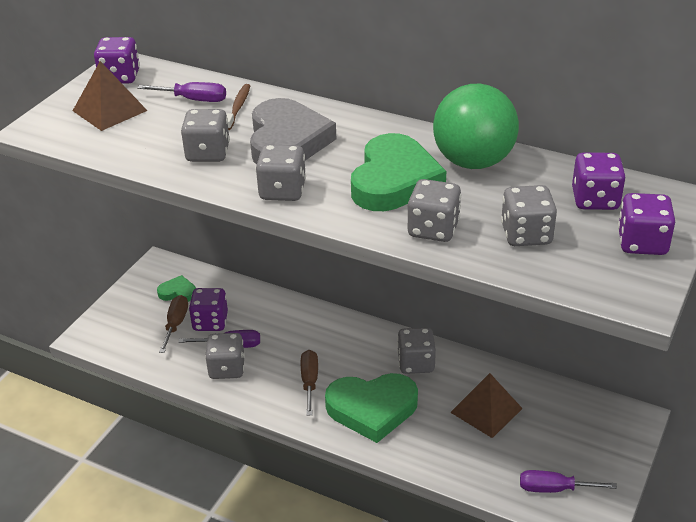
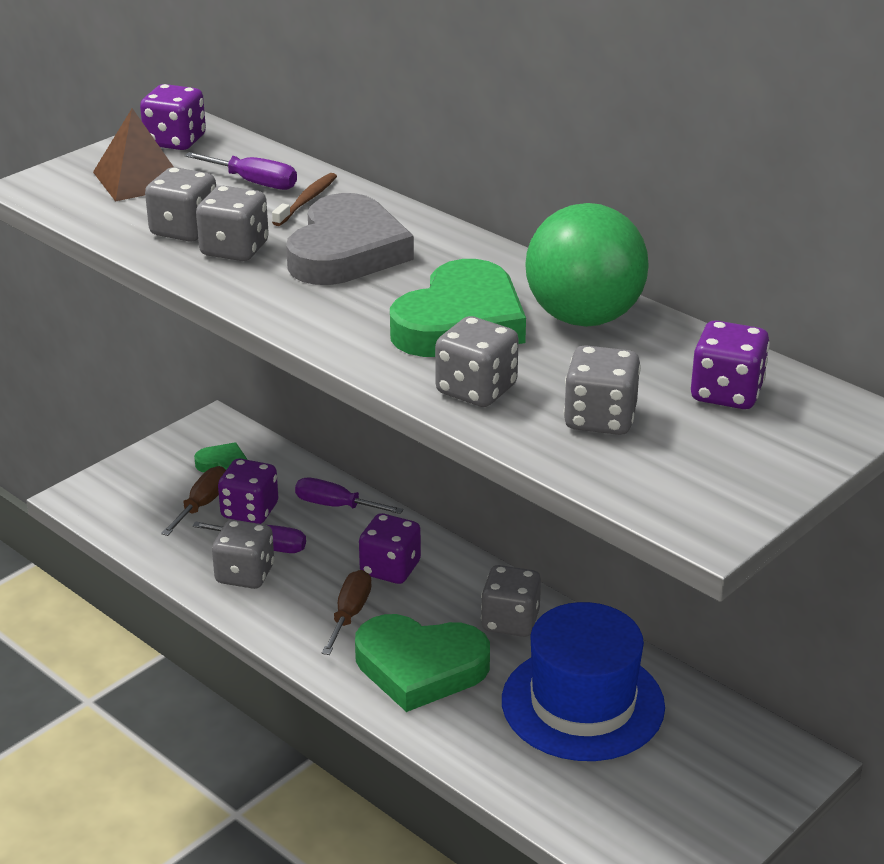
camera: 15 degrees right, 5 degrees down
grey dice [256,144,306,201] -> grey dice moved to [145,167,216,242]
brown pyramid [450,373,523,438] -> blue hat [502,602,665,761]
purple screwdriver [520,470,617,493] -> purple screwdriver moved to [295,478,403,514]
purple dice [618,193,675,255] -> purple dice moved to [359,513,421,584]

